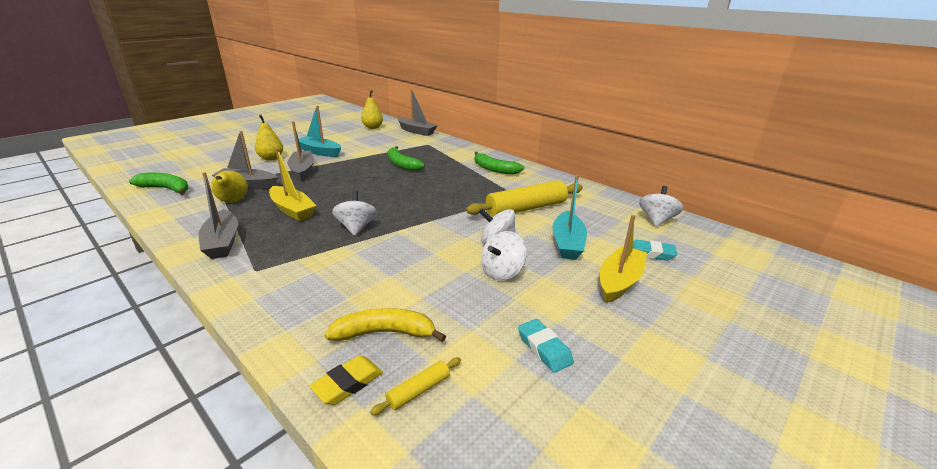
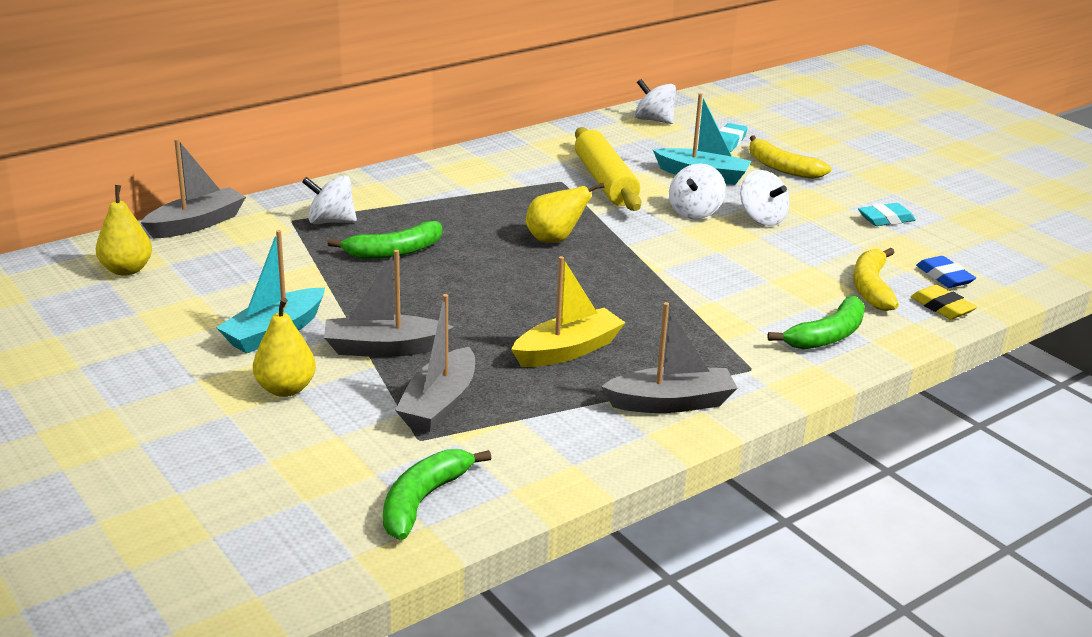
camera: 80 degrees left, 0 degrees up
yellow pear [211,171,248,203] -> yellow pear moved to [526,183,605,243]
white spinning top [332,191,377,236] -> white spinning top moved to [302,175,357,224]
yellow rolling pin [370,357,461,415] -> blue eraser [916,256,976,288]
green banana [474,152,524,174] -> green banana moved to [768,296,865,349]
yellow boat [600,215,647,303] -> yellow banana [749,135,832,179]

